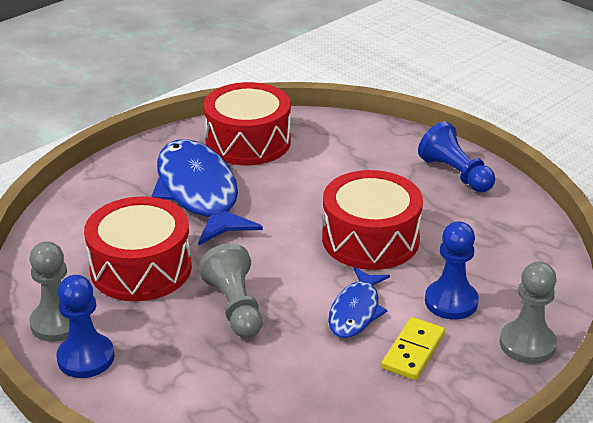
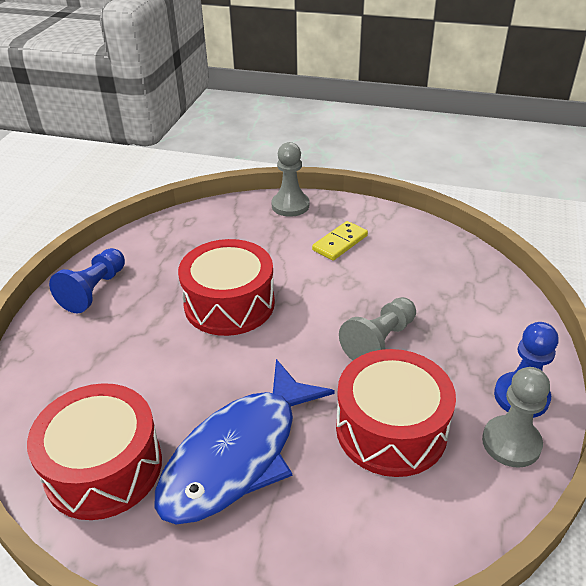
camera: 120 degrees left, 5 degrees up
blue fish [328,267,390,338] -> none
yellow domino [381,317,445,380] -> yellow domino turned 45 degrees counterclockwise [312,221,368,261]
blue pawn [425,221,479,320] -> none

